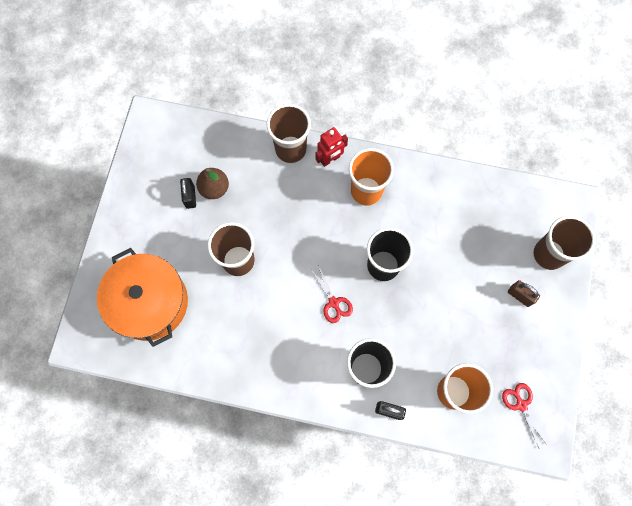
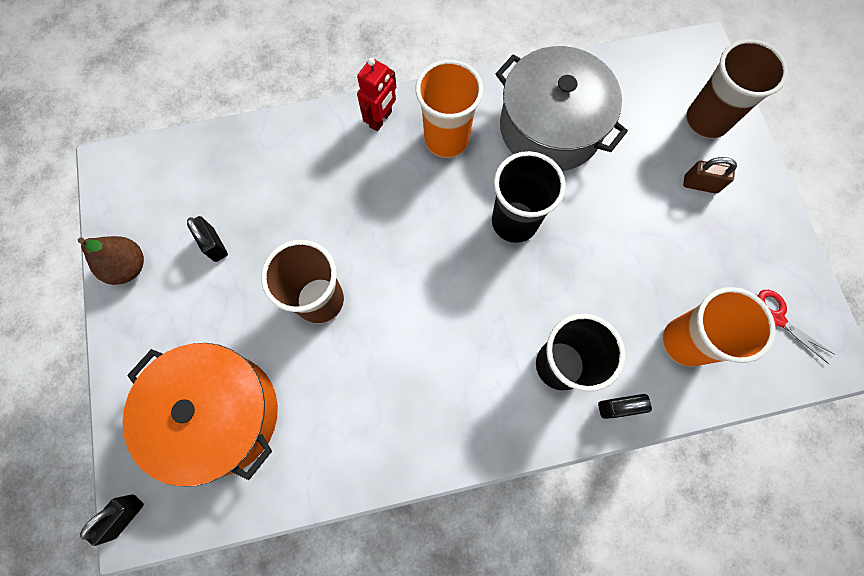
camera: 25 degrees left, 0 degrees up
brown pear [196,168,229,199] -> brown pear moved to [78,236,144,285]
brown cup [267,104,311,163] -> none
red scissors [312,265,353,323] -> none
none -> black padlock [80,494,144,546]
none -> grey pot [496,46,628,171]

